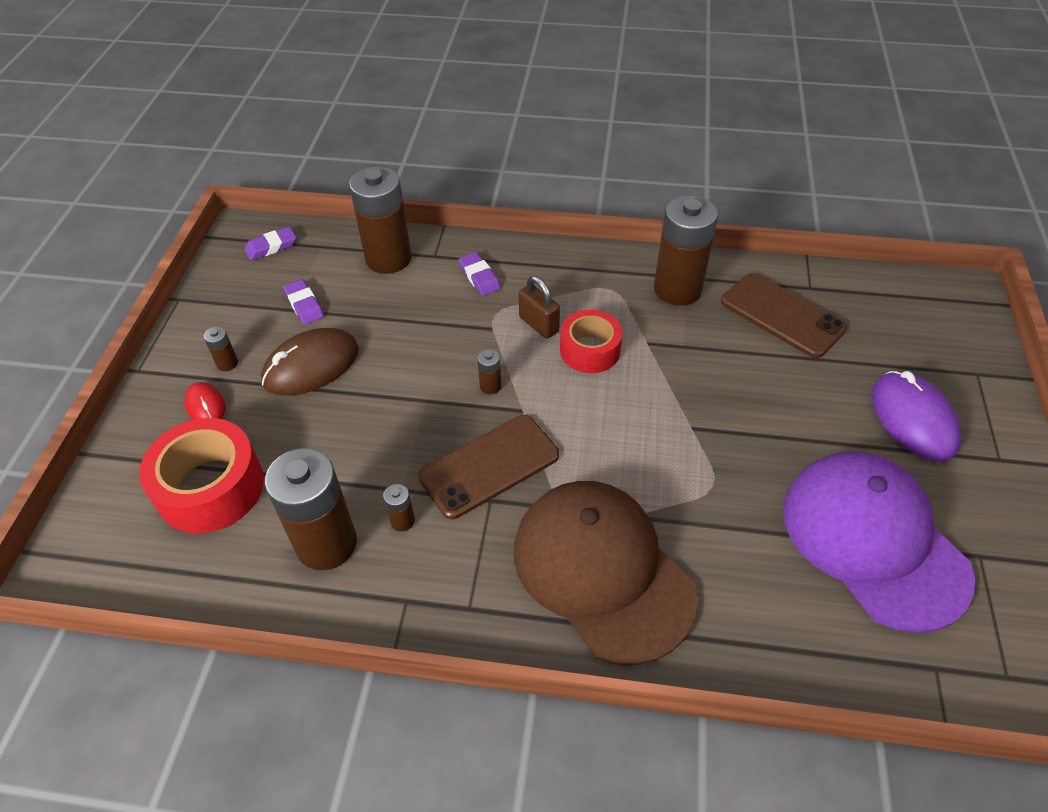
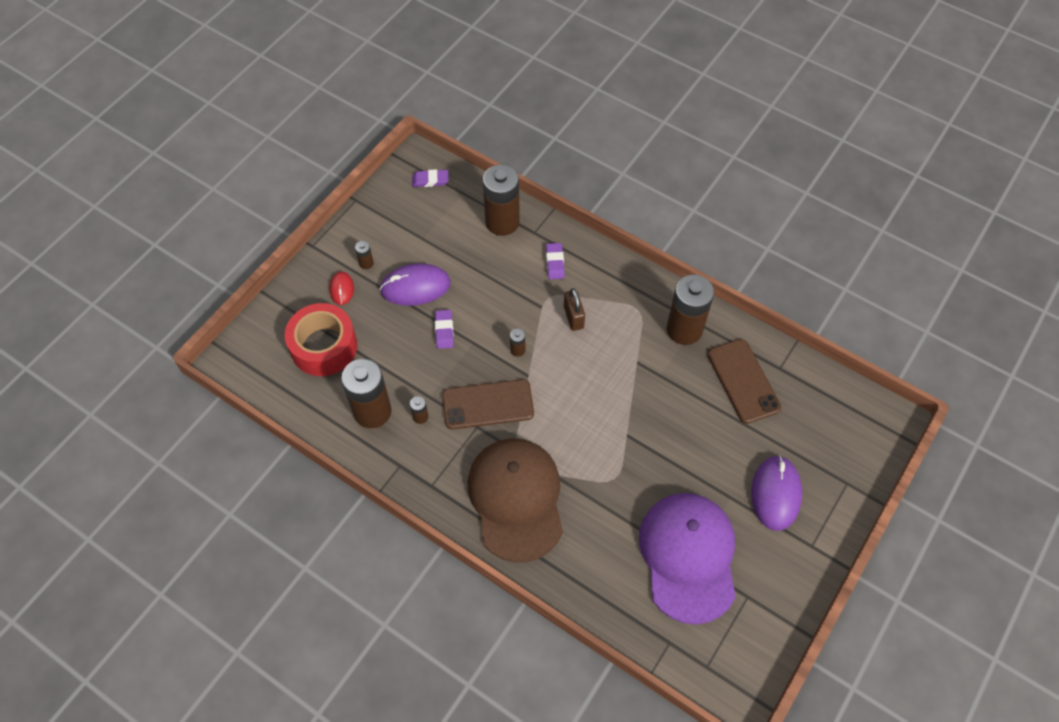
camera: 25 degrees right, 10 degrees up
brown mouse [261,328,359,396] -> purple mouse [379,263,451,306]
purple eraser [283,279,324,325] -> purple eraser moved to [435,310,454,349]
red tape [560,310,623,373] -> none

